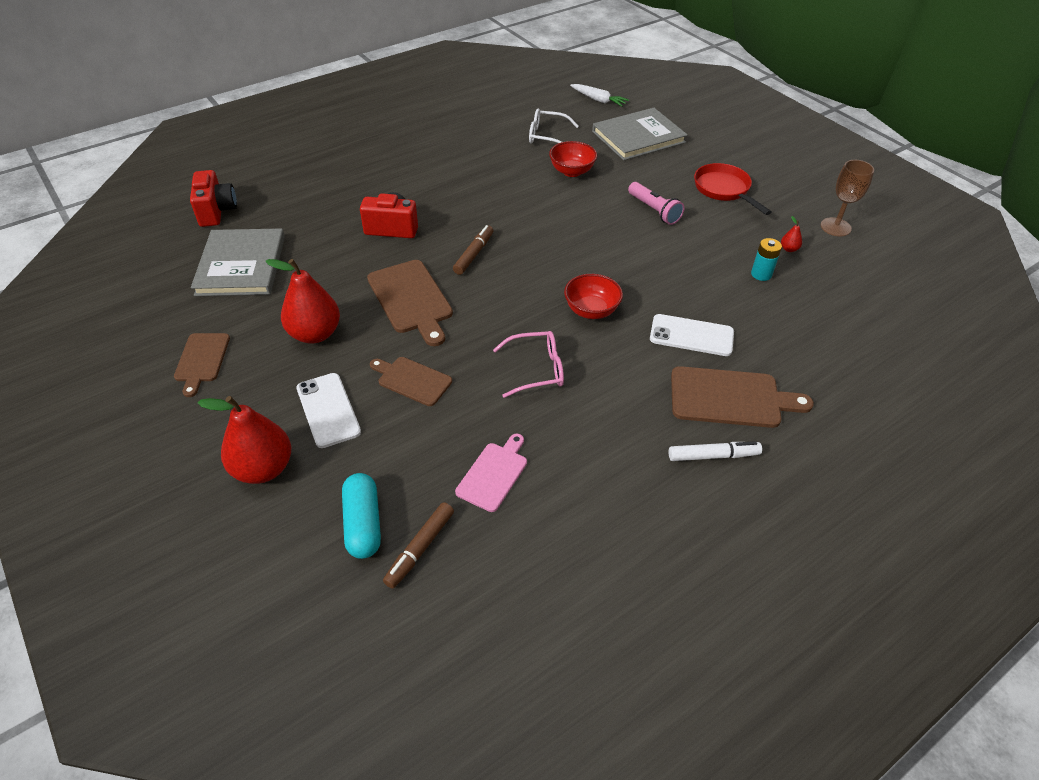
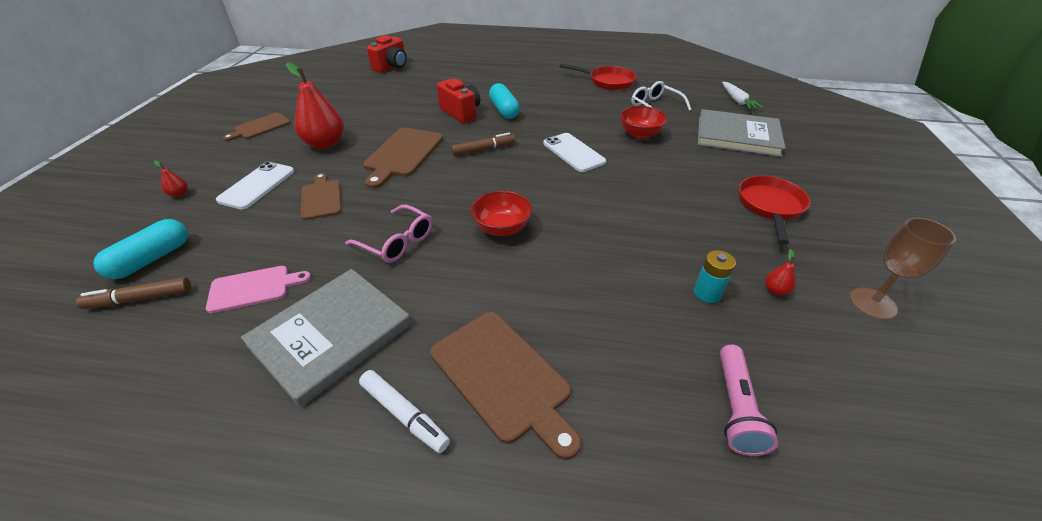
camera: 45 degrees right, 5 degrees down
grey book [191,228,285,296] -> grey book moved to [241,269,411,407]
red pear [198,396,291,484] -> red pear [154,161,188,197], size x0.41
pink flashlight [628,182,684,225] -> pink flashlight moved to [720,345,778,456]
white phone [650,314,734,356] -> white phone moved to [543,133,606,172]
none -> turquoise capsule [489,83,520,119]
none -> red pan [560,64,636,90]

